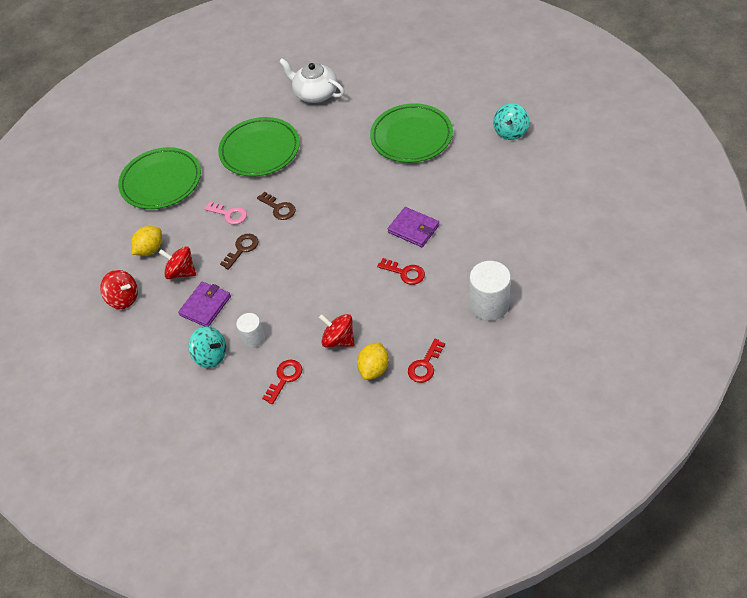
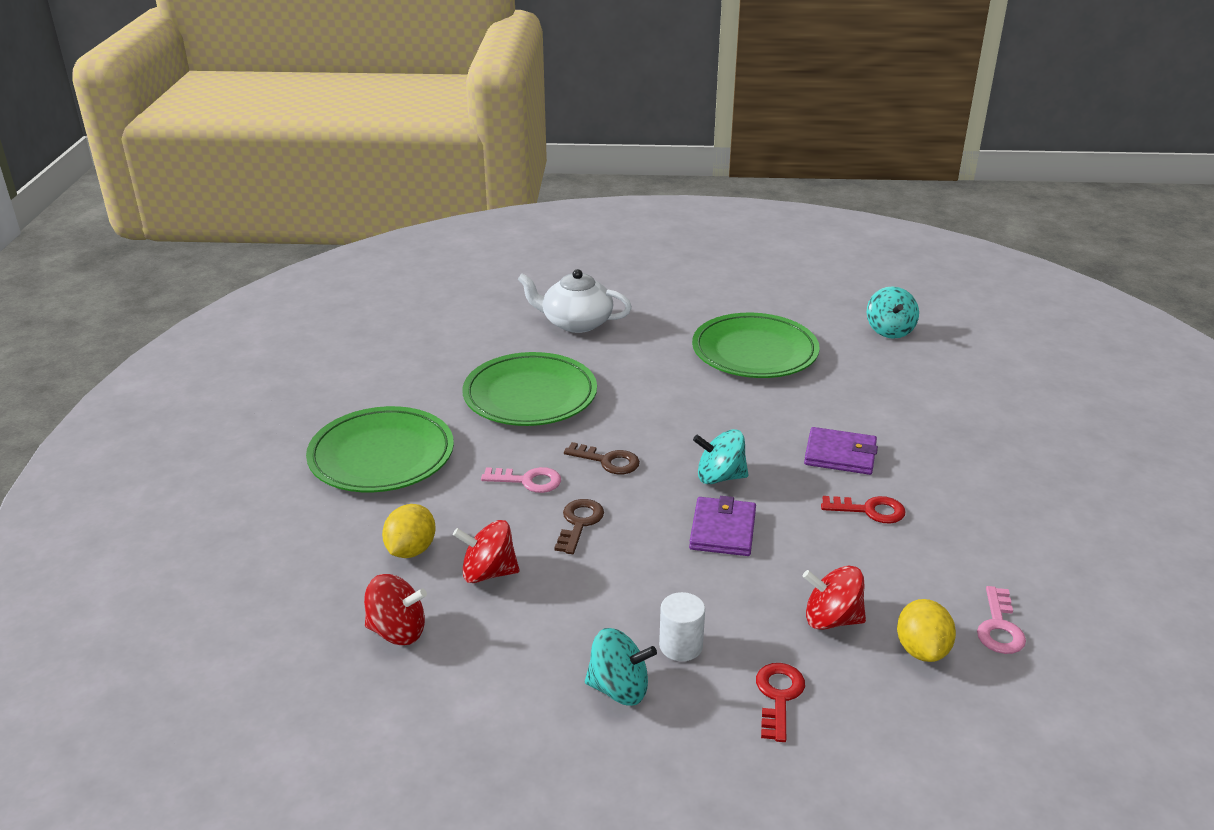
camera: 25 degrees left, 20 degrees down
purple wallet [178,282,231,326] -> purple wallet moved to [689,496,756,556]
red key [408,339,445,383] -> pink key [977,586,1026,654]
white cylinder [470,261,511,321] -> none
none -> turquoise spinning top [693,429,748,484]

